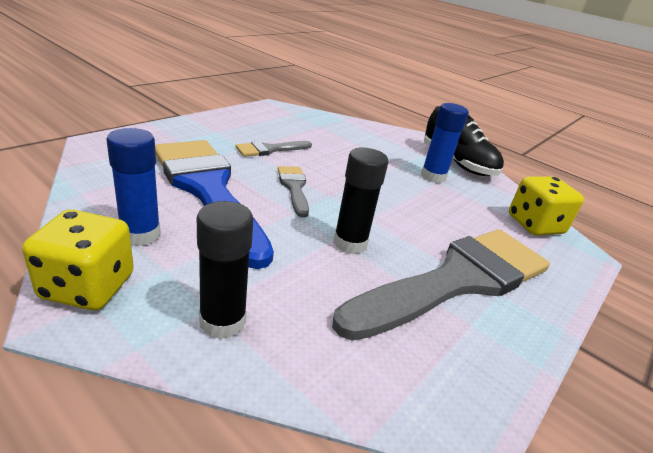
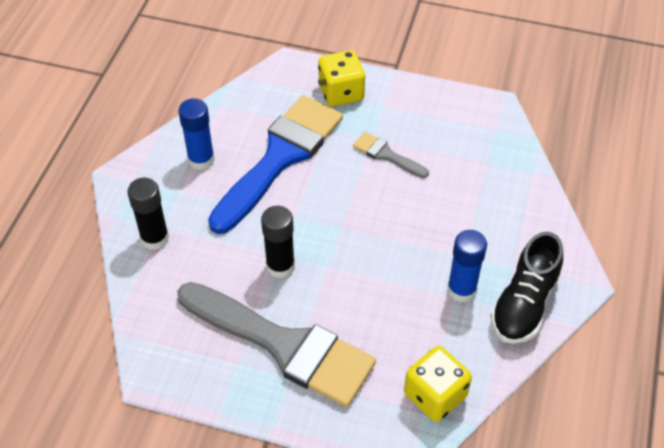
camera: 70 degrees right, 20 degrees up
yellow dice [22,209,134,310] -> yellow dice moved to [318,50,365,107]
grey brush [278,166,309,217] -> none

